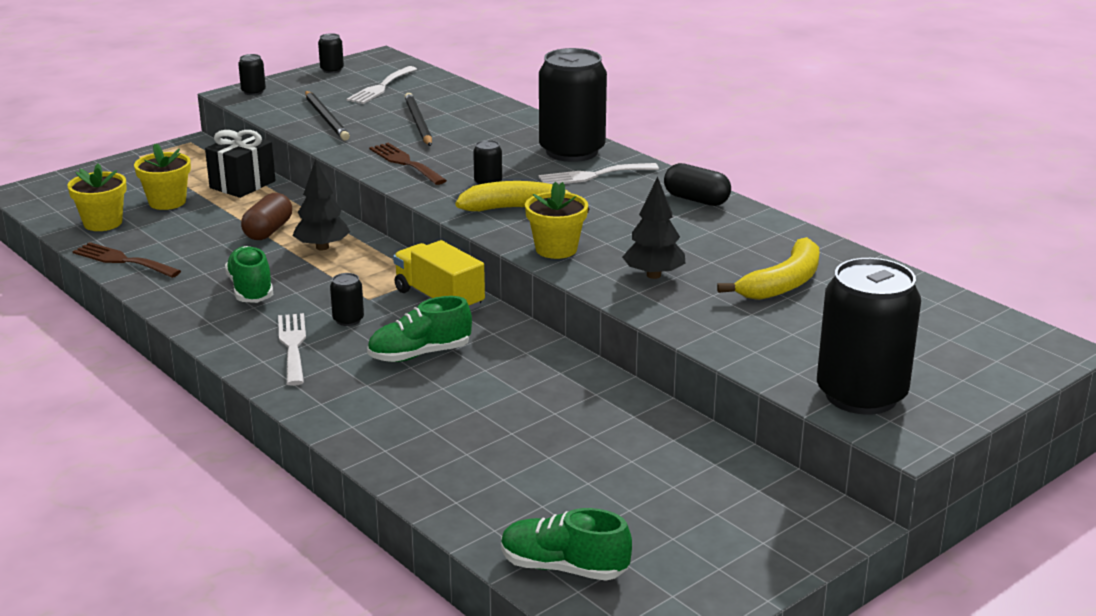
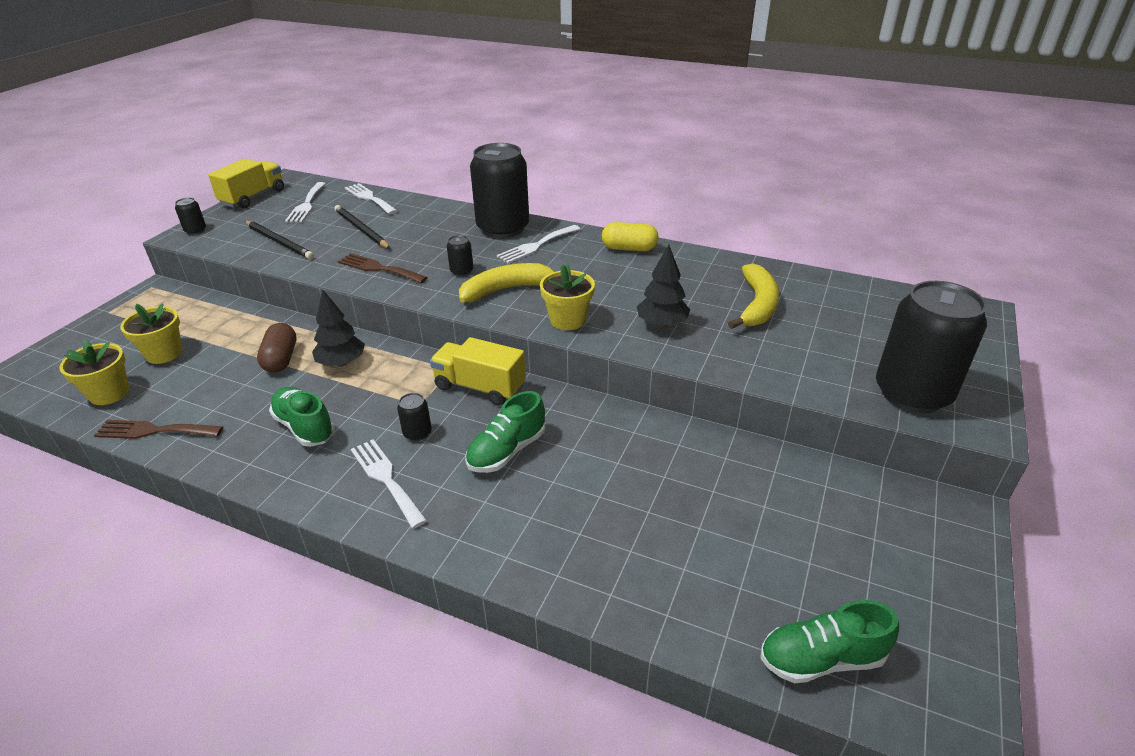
camera: 25 degrees left, 10 degrees up
black gift [205,130,275,198] -> none
black can [318,33,344,73] -> yellow truck [208,158,284,209]
black capsule [664,163,731,206] -> yellow capsule [602,222,659,251]
none -> white fork [345,183,397,214]

